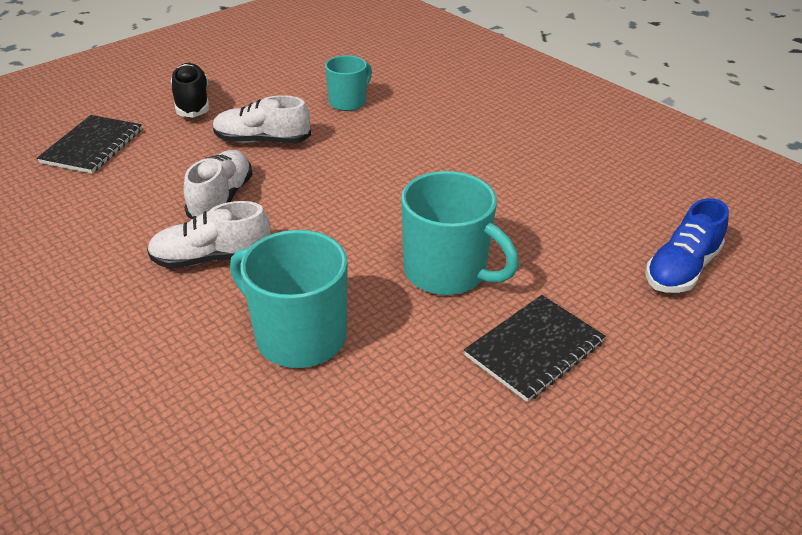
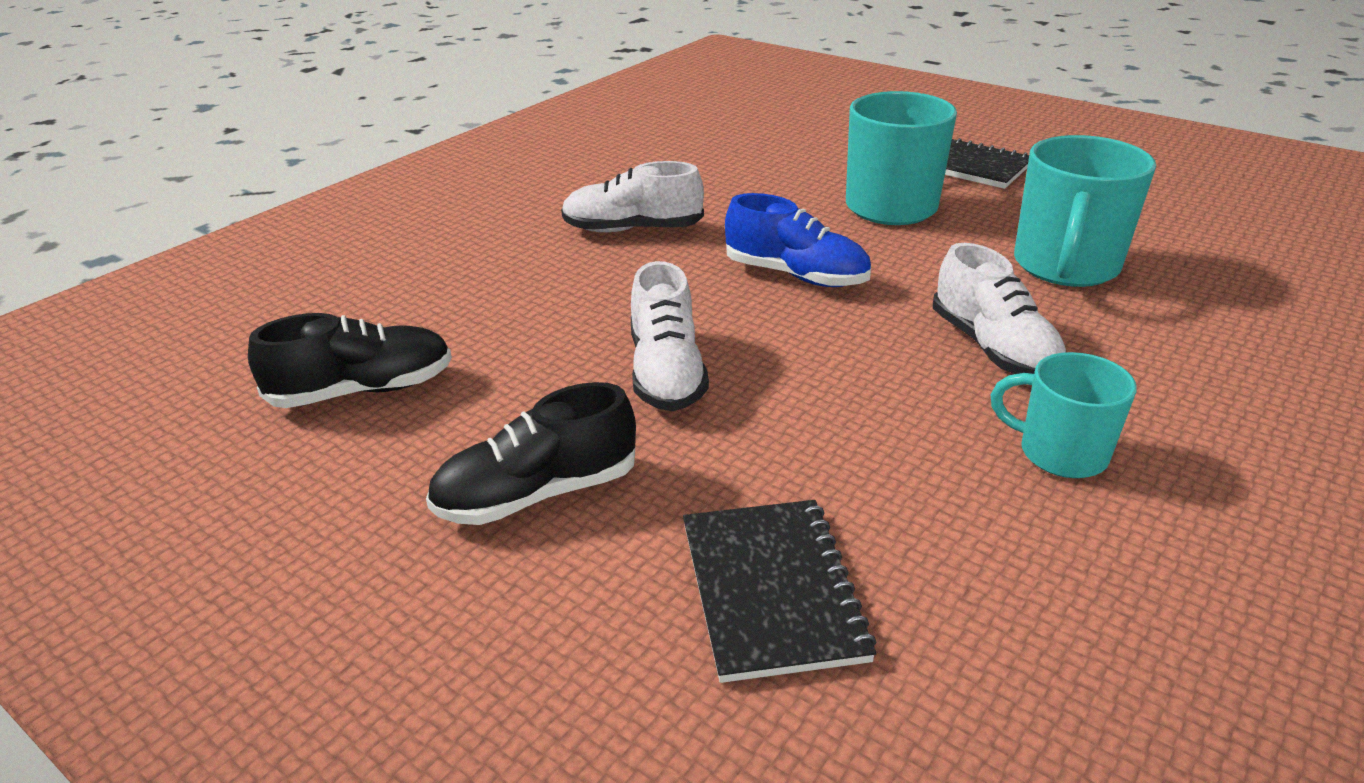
camera: 100 degrees left, 5 degrees down
black notebook [37,115,142,174] -> black notebook turned 75 degrees clockwise [683,500,876,683]
white shoe [184,150,253,219] -> white shoe moved to [561,161,704,232]
turquoise mug [325,55,372,111] -> turquoise mug moved to [991,352,1137,478]
blue shoe [646,198,729,293] -> blue shoe moved to [725,193,871,287]
none -> black shoe [248,313,452,408]

